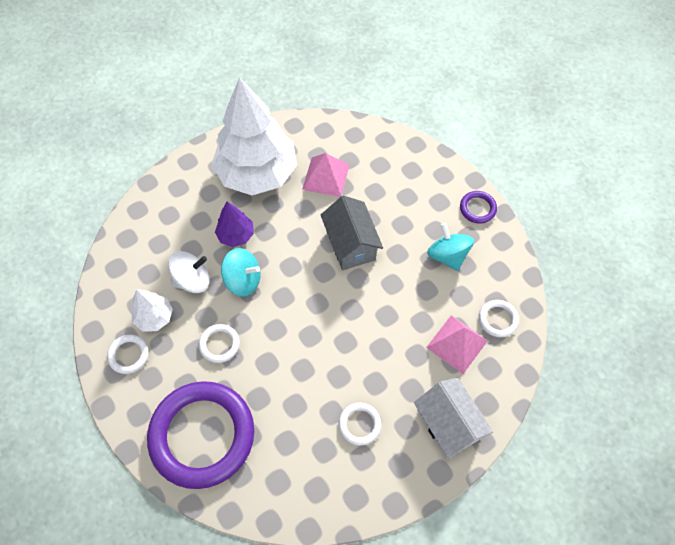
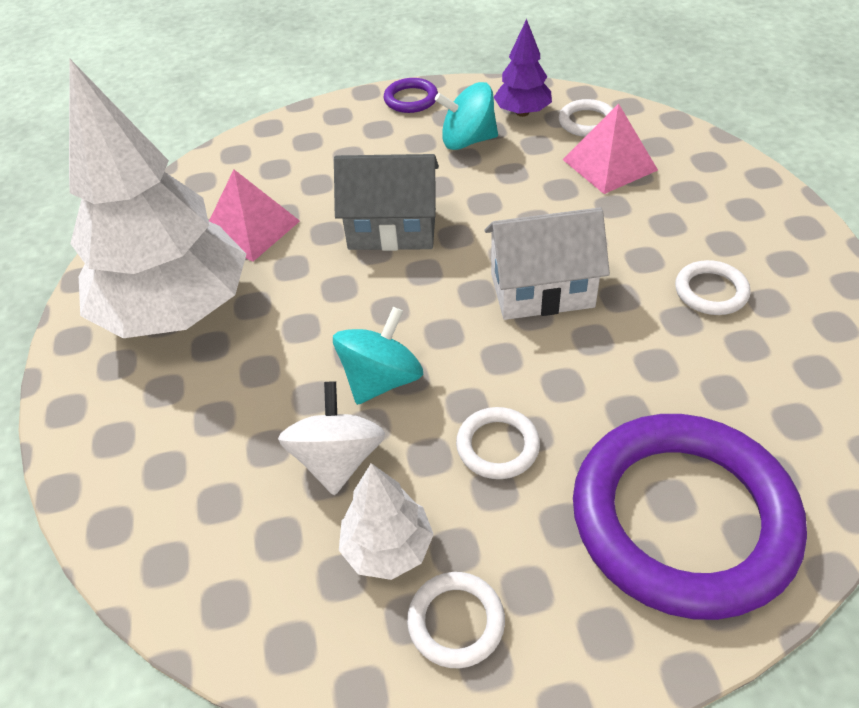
camera: 65 degrees left, 15 degrees down
purple tree [215,202,254,247] -> purple tree moved to [494,19,552,117]
white house [414,377,493,459] -> white house moved to [484,207,610,320]

